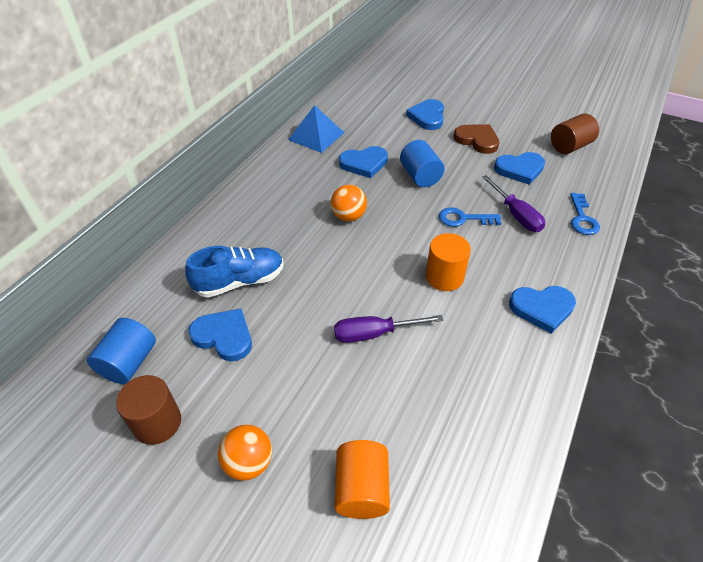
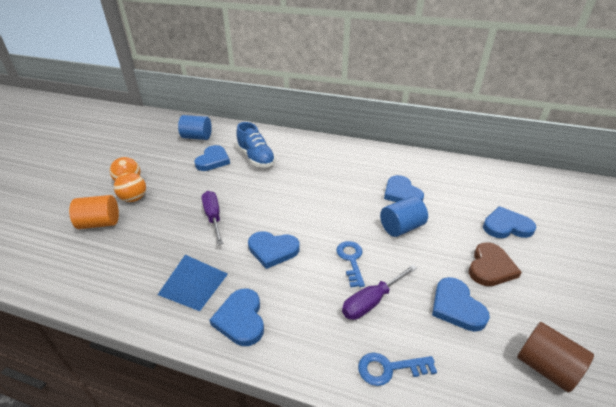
camera: 80 degrees right, 10 degrees down
brown cylinder [116,375,181,445] -> none
blue pyramid [288,105,344,153] -> blue pyramid moved to [158,255,228,311]
orange ball [331,185,367,221] -> orange ball moved to [114,172,146,202]
orange cylinder [426,233,471,291] -> blue heart [248,231,300,269]

